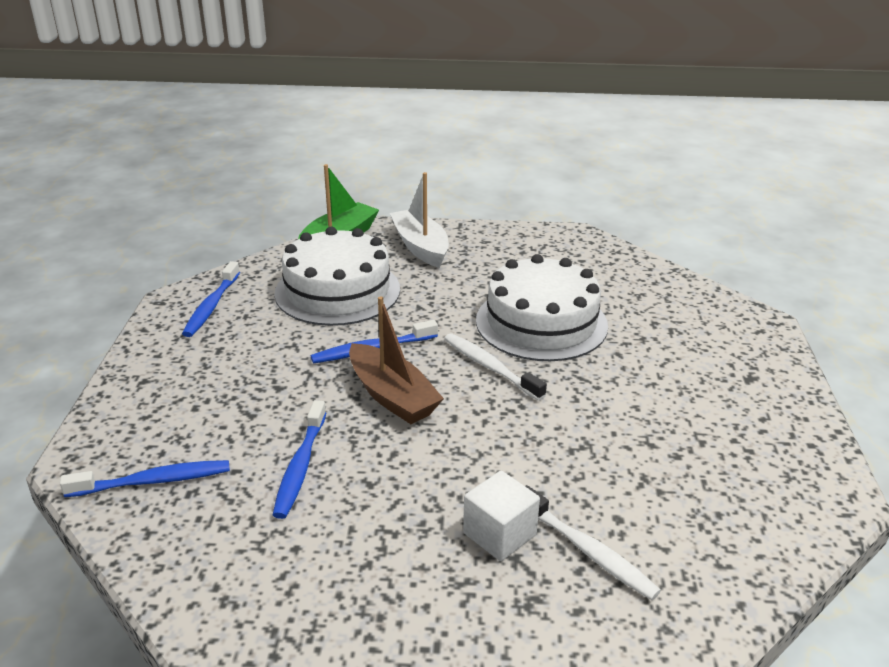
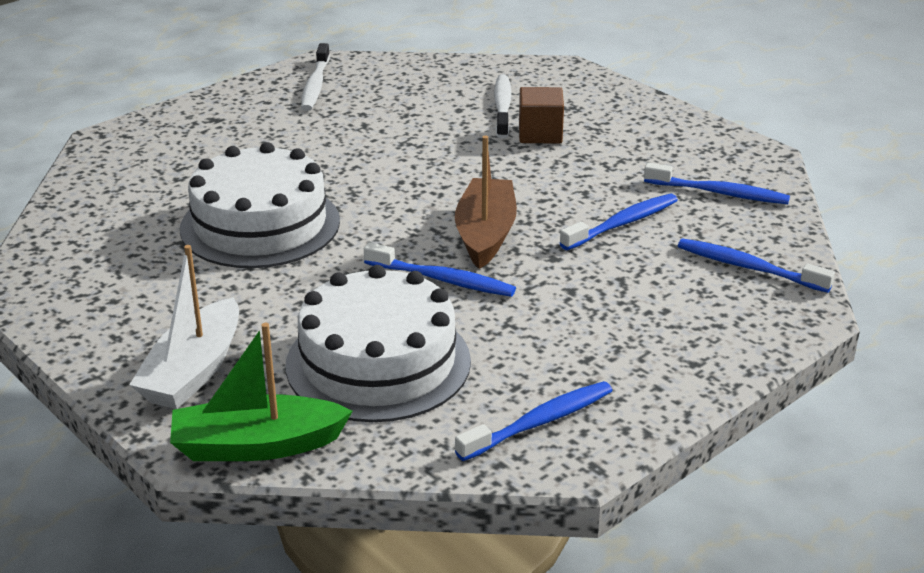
camera: 135 degrees left, 0 degrees up
white toothbrush [444,333,547,401] -> white toothbrush moved to [301,43,330,111]
white cube [463,471,540,561] -> brown cube [519,87,564,144]
none -> blue toothbrush [644,162,790,204]

